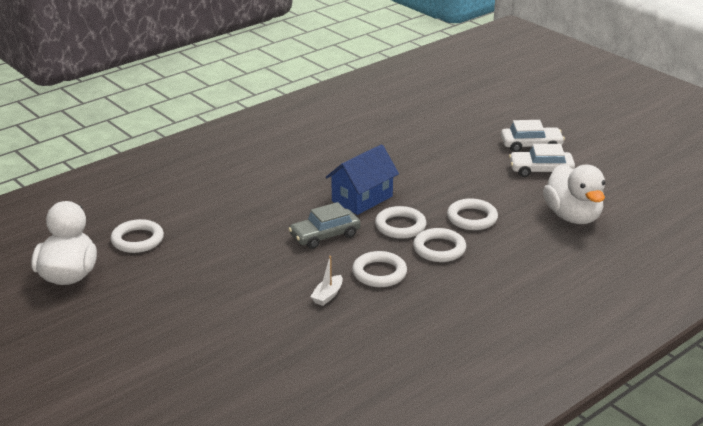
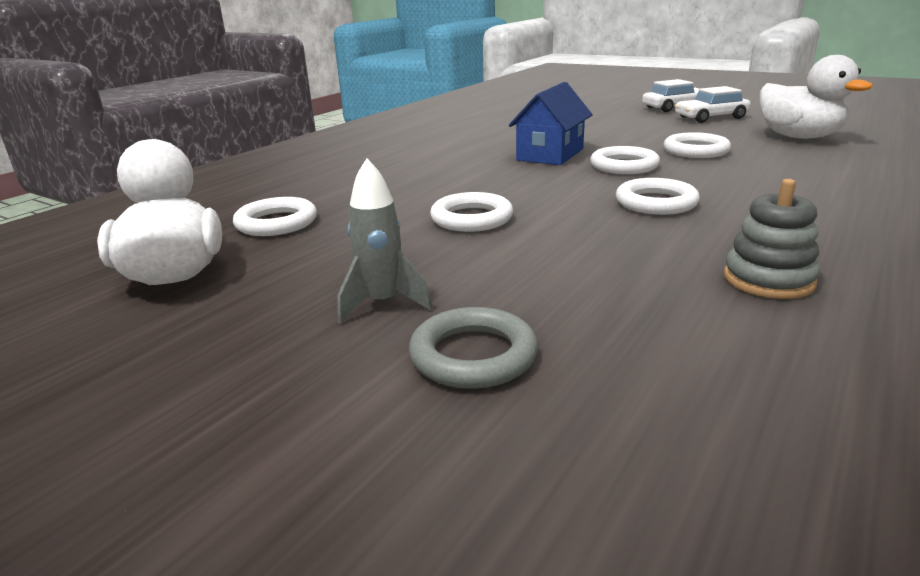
camera: 15 degrees left, 5 degrees down
grey car [288,202,361,249] -> none
white boat [310,256,343,306] -> none
white ring [413,228,466,262] -> white ring moved to [430,192,513,232]
none -> grey rocket [337,159,432,324]
none -> grey ring [409,307,538,389]
none -> grey stacking toy [724,179,820,299]

